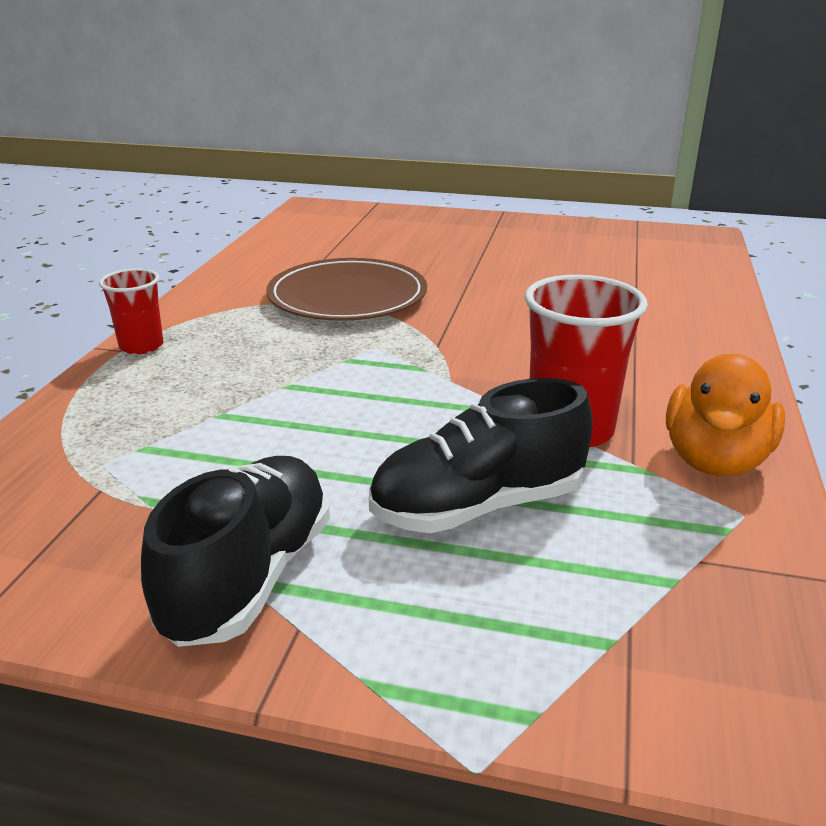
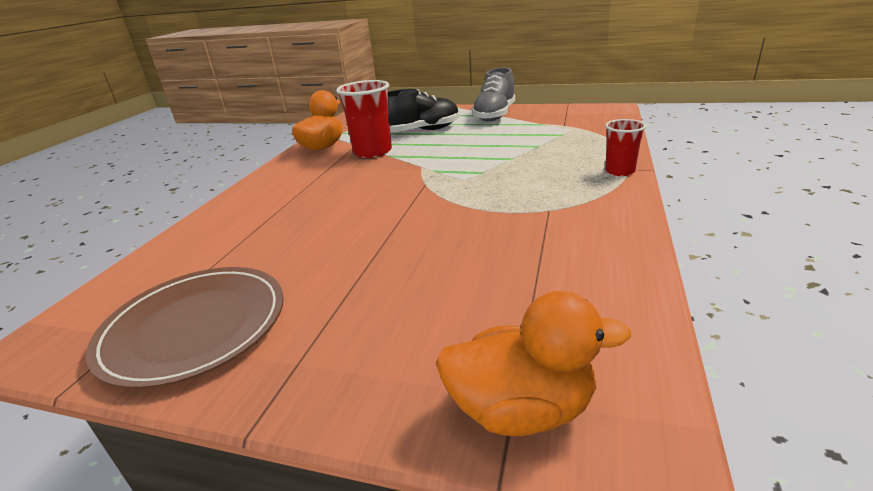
camera: 175 degrees left, 0 degrees up
black shoe [141,456,330,647] -> grey shoe [472,68,515,121]
brown plate [266,258,427,321] -> brown plate moved to [86,267,284,389]
none -> orange duck [436,291,631,436]

